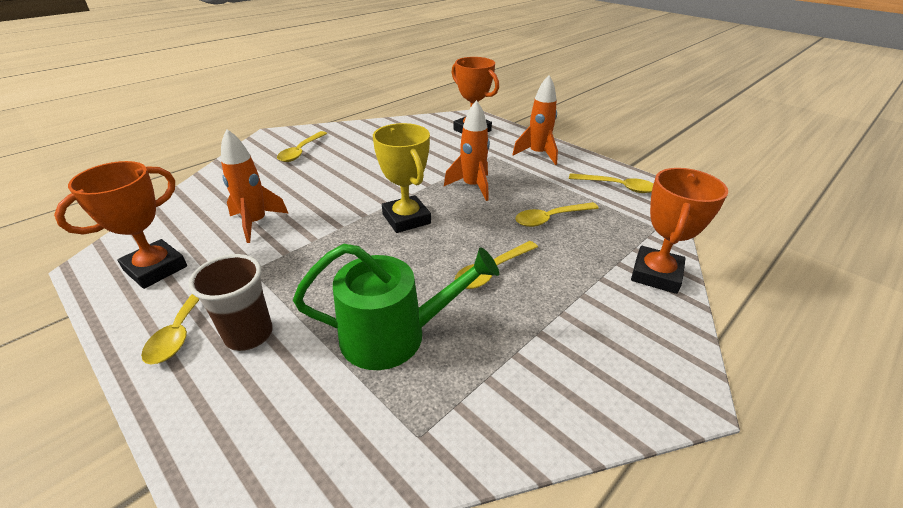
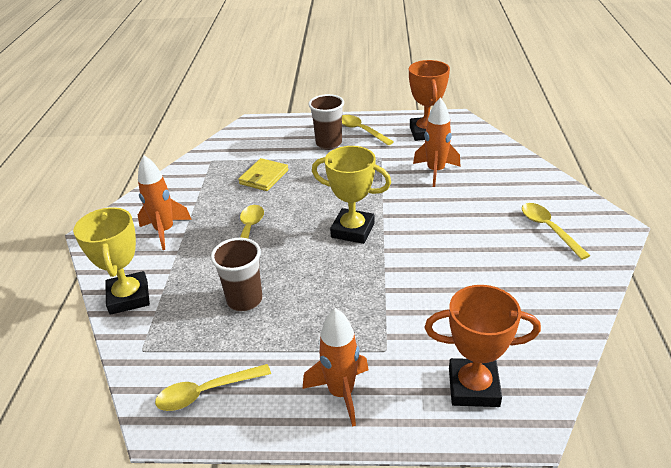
camera: 140 degrees right, 0 degrees up
green watering can [293,244,499,370] -> yellow wallet [238,158,289,191]
orange rocket [444,100,490,201] -> orange rocket moved to [138,155,192,250]
yellow spoon [515,202,599,227] -> brown cup [211,238,263,311]
orange trophy [631,168,728,294] -> yellow trophy [73,207,150,315]

